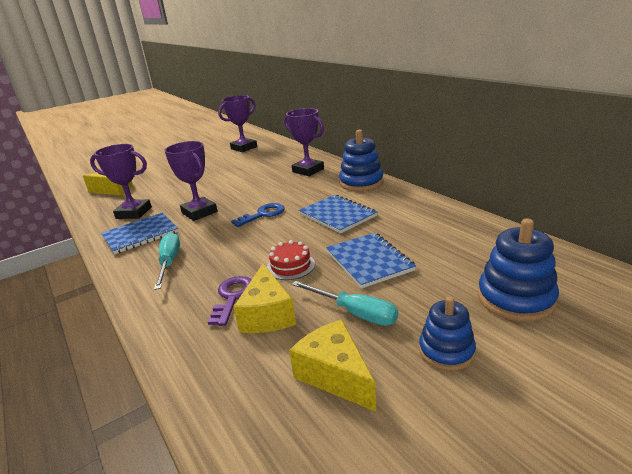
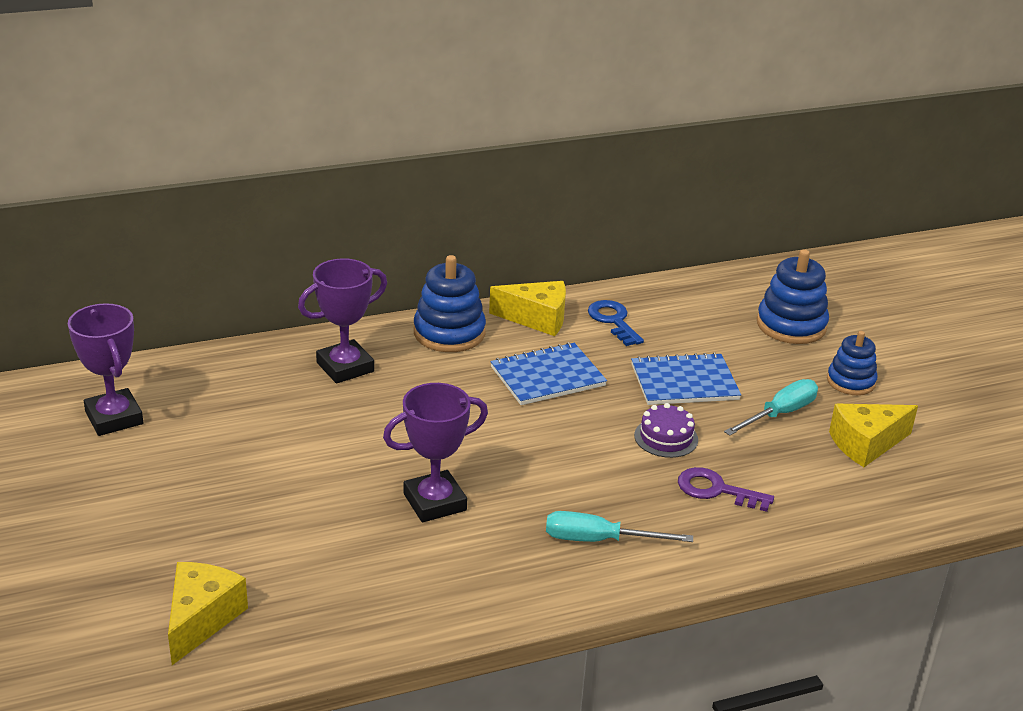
camera: 80 degrees left, 5 degrees up
purple trophy [90,144,152,219] -> none
blue notebook [101,213,179,254] -> none
blue key [231,203,285,227] -> blue key moved to [588,300,644,346]
yellow cheese [233,264,296,333] -> yellow cheese moved to [489,281,566,336]
red cake [267,240,315,280] -> purple cake [634,403,698,458]

